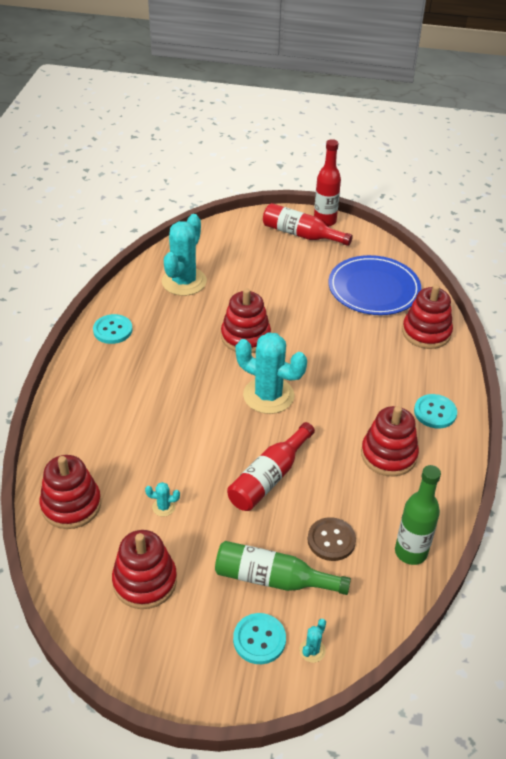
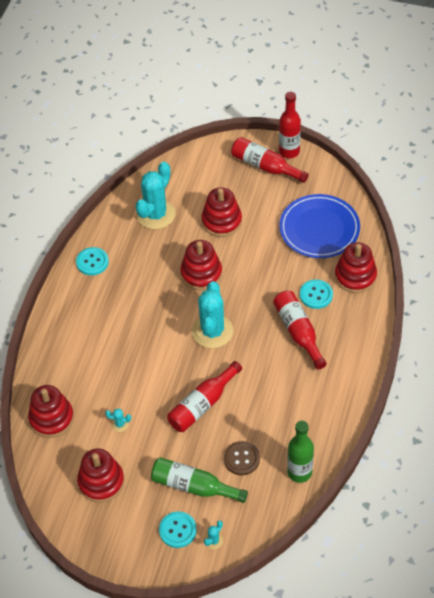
camera: 10 degrees right, 10 degrees up
turquoise cactus [236,332,307,414] -> turquoise cactus turned 60 degrees clockwise [192,281,233,348]
red stacking toy [361,406,419,477] -> red stacking toy moved to [202,187,242,237]
turquoise button [414,394,457,428] -> turquoise button moved to [300,279,333,309]
none -> red bottle [273,291,327,370]

